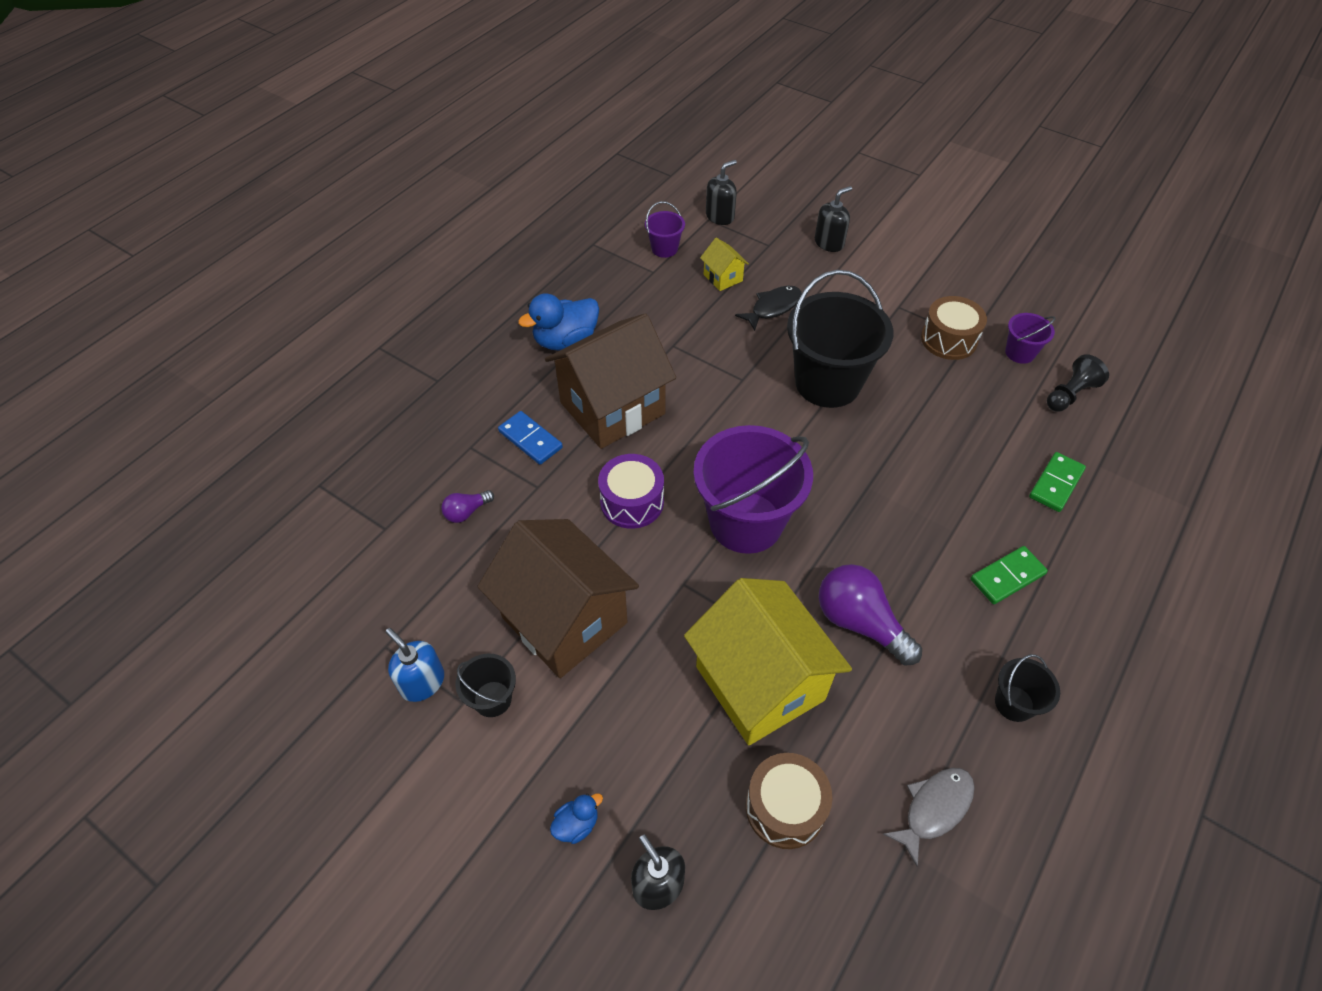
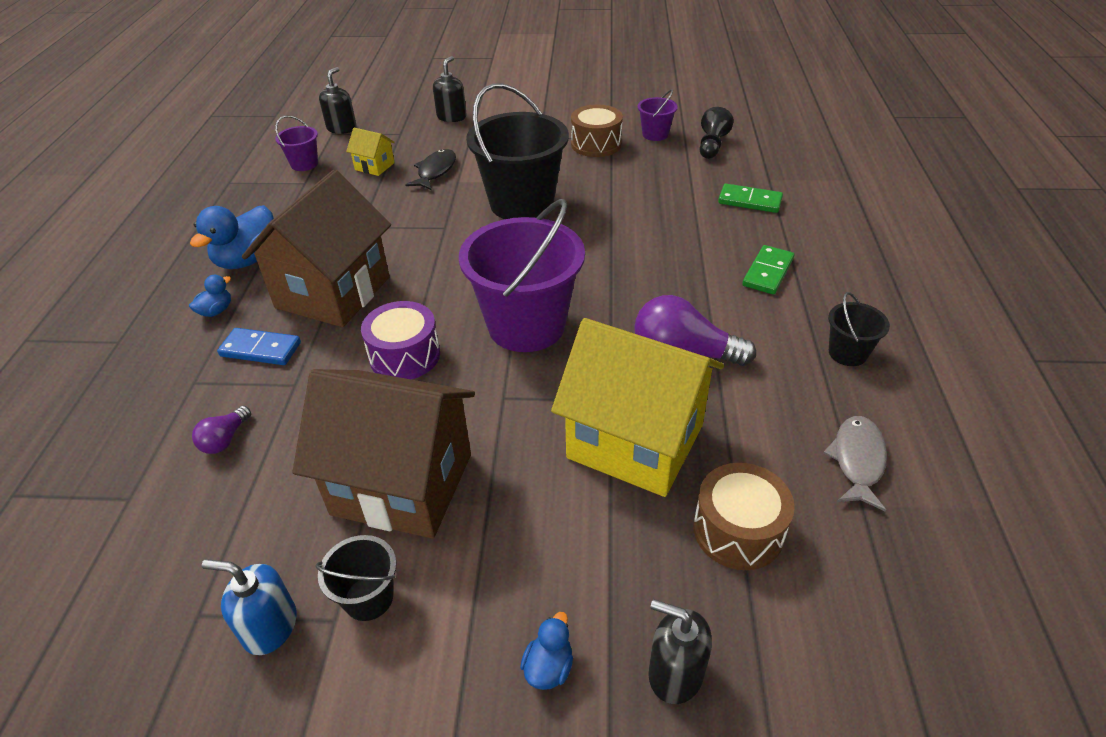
camera: 30 degrees left, 10 degrees down
green domino [1029,452,1086,512] -> green domino turned 75 degrees counterclockwise [718,184,783,213]
none -> blue duck [189,275,231,317]

